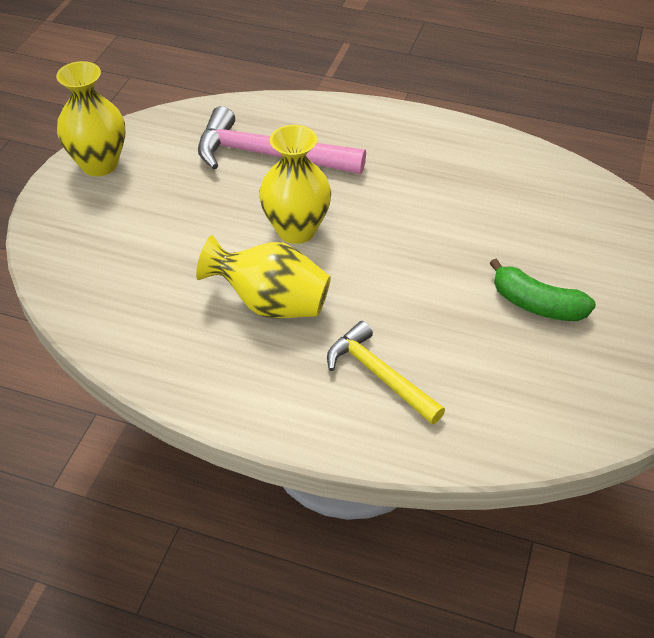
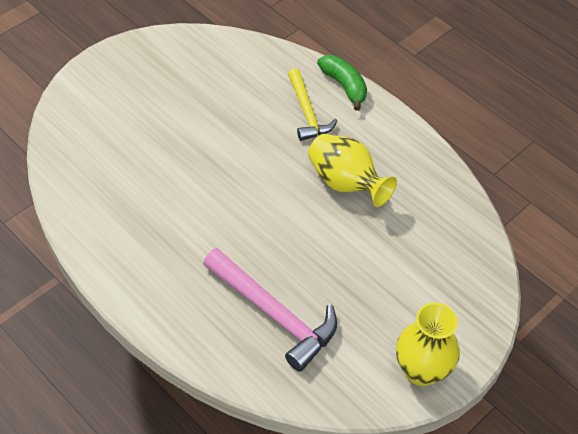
camera: 155 degrees left, 5 degrees up
yellow vase [259,125,331,244] -> none
green banana [490,258,596,321] -> green banana moved to [317,55,367,111]

